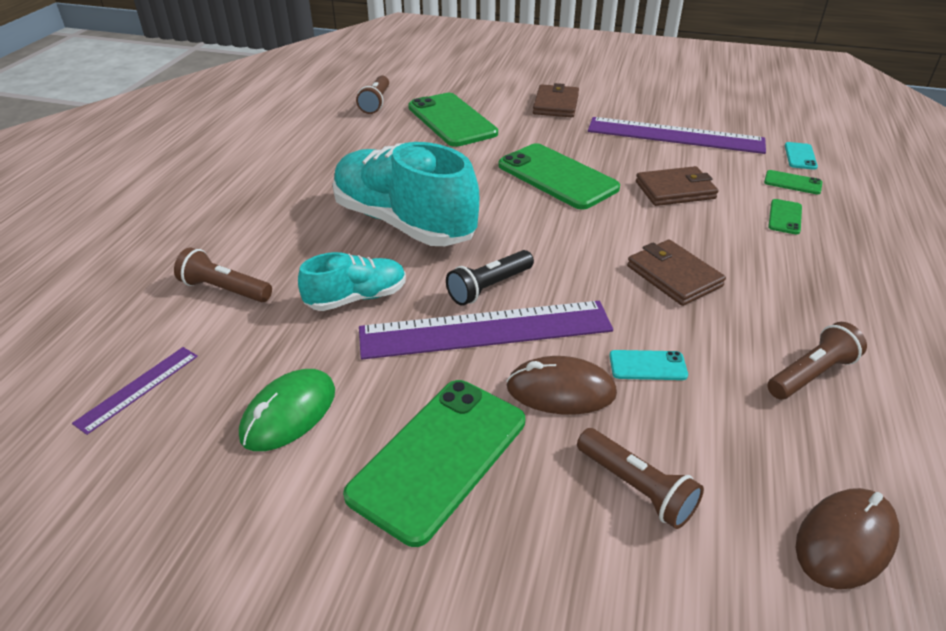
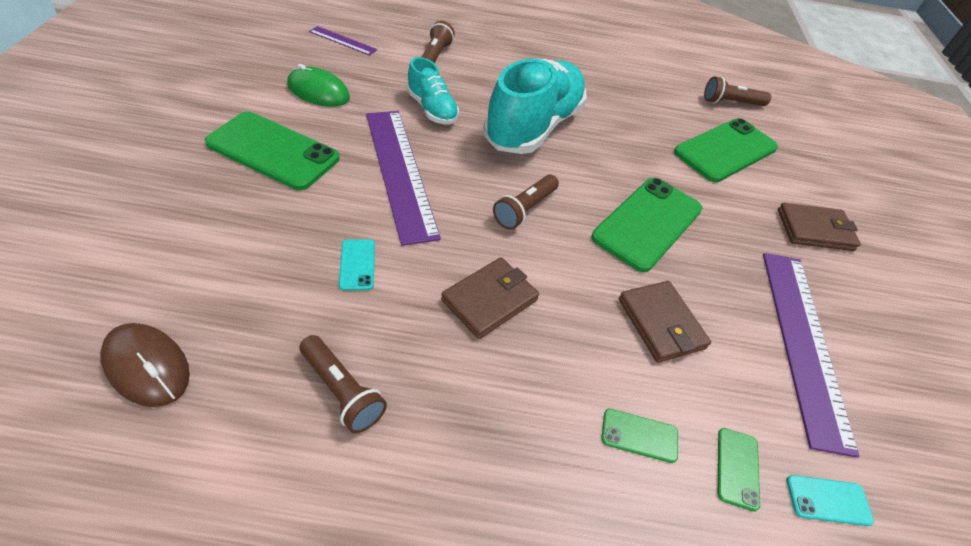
camera: 75 degrees right, 10 degrees up
black flashlight [446,250,534,306] -> none
brown mouse [506,356,617,415] -> none
brown flashlight [577,428,704,529] -> brown flashlight moved to [493,175,559,230]

